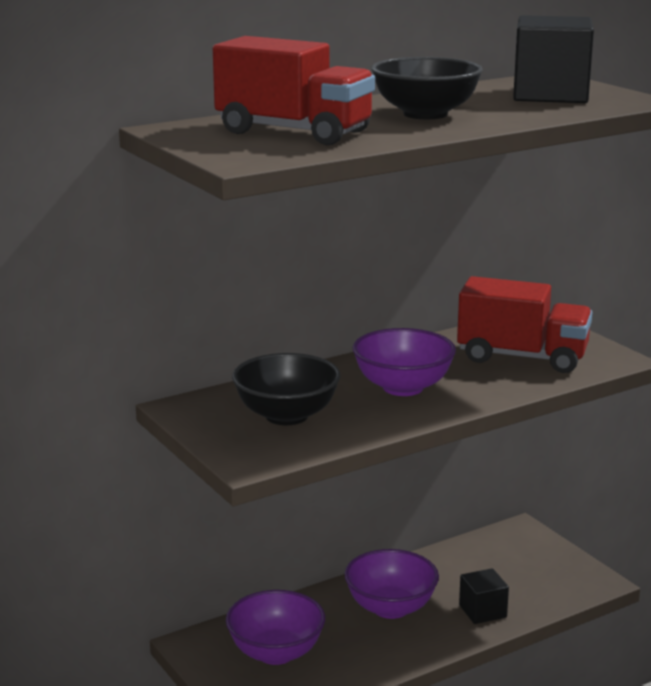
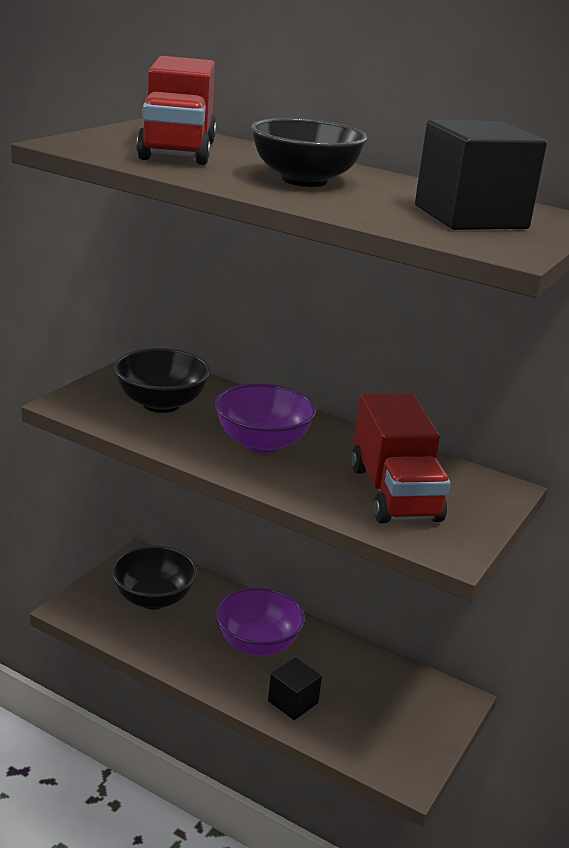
camera: 60 degrees right, 5 degrees up
purple bowl [226,590,325,665] -> black bowl [111,545,197,609]

